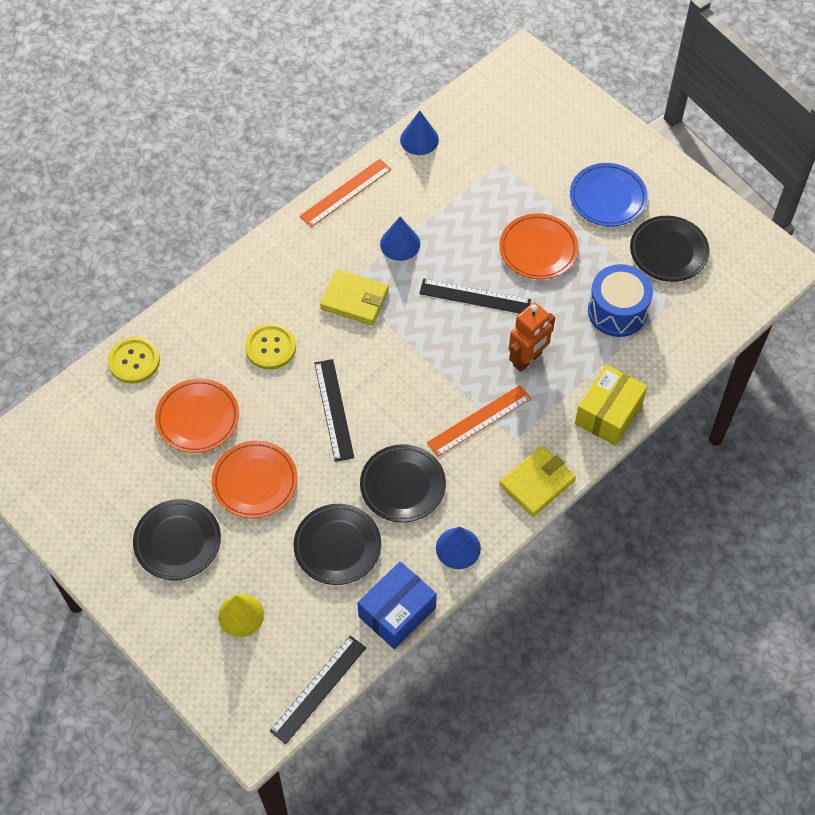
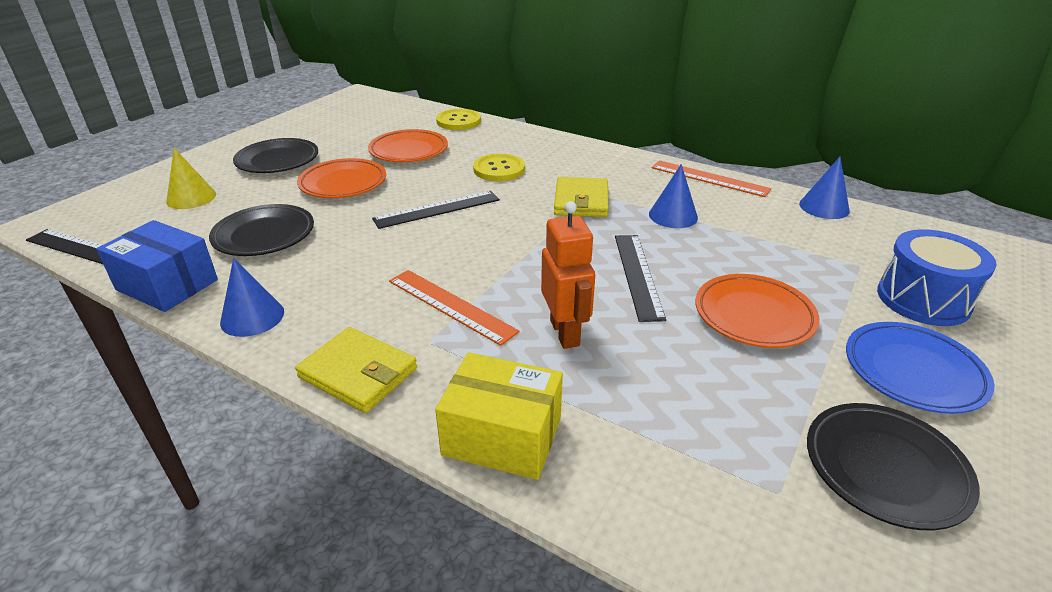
camera: 75 degrees right, 25 degrees down
black plate [360,444,446,523] -> none
orange robot [509,302,555,372] -> orange robot turned 135 degrees counterclockwise [541,201,595,349]
blue drum [588,264,653,337] -> blue drum moved to [877,229,997,326]

